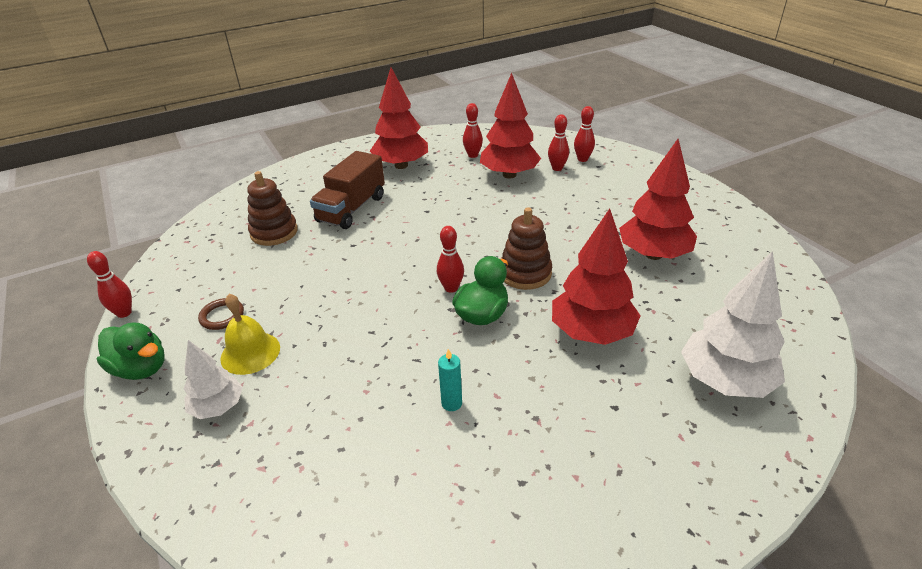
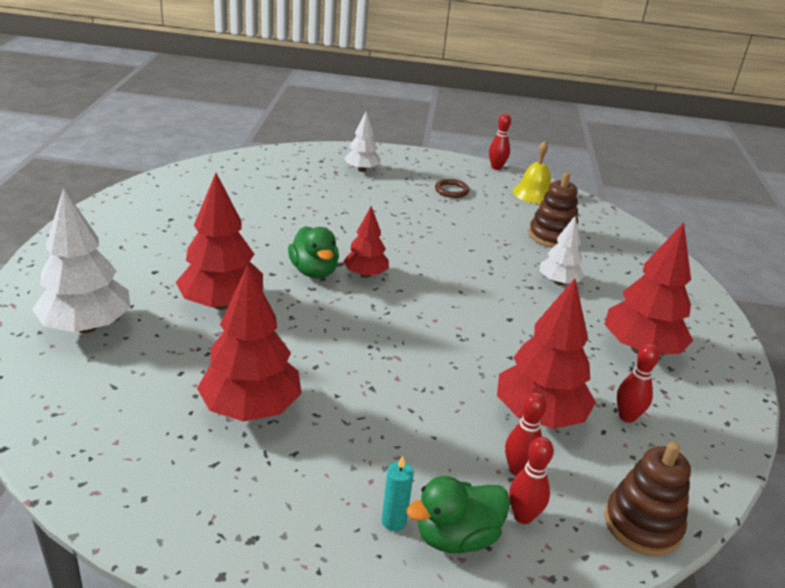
camera: 120 degrees right, 5 degrees down
green duck [97,323,165,380] -> green duck moved to [406,476,510,553]
yellow bell [220,294,280,375] -> yellow bell moved to [513,141,551,204]
brown truck [310,151,385,229] -> white tree [540,216,585,285]
red bowling pin [437,226,464,293] -> red tree [343,206,389,278]
turquoise candle [438,349,462,411] -> turquoise candle moved to [382,455,414,531]
brown stacking toy [501,208,552,290] -> brown stacking toy moved to [604,442,691,556]

